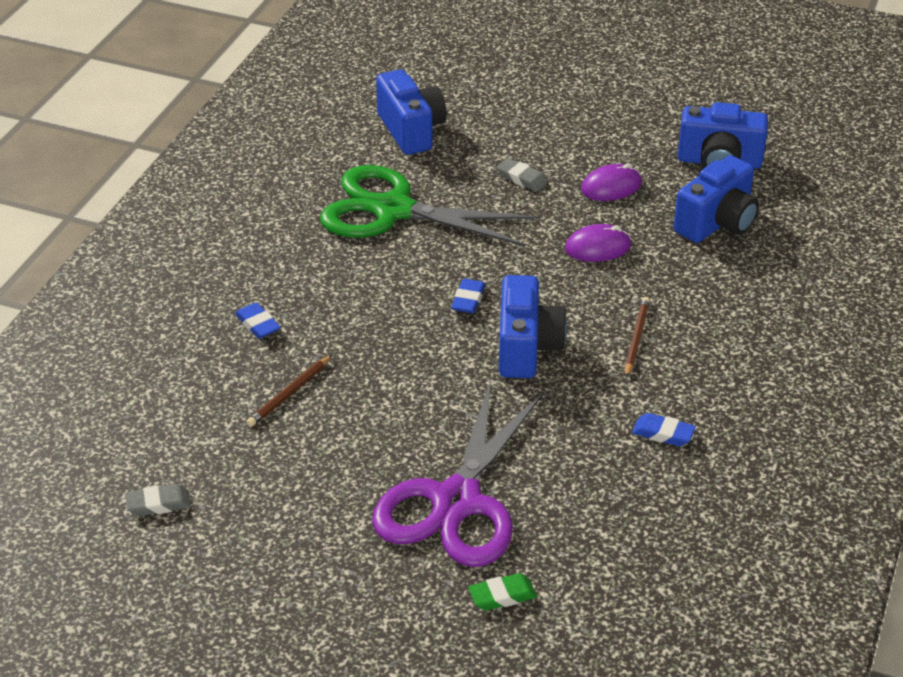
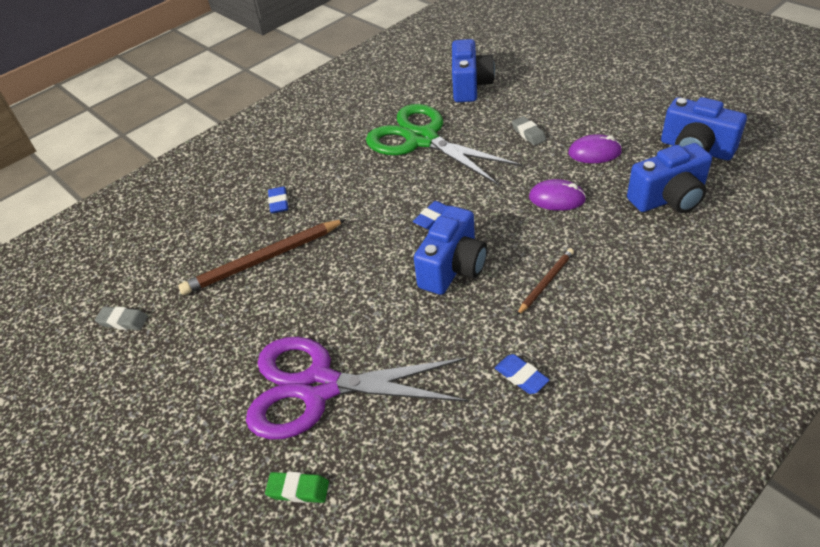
camera: 30 degrees right, 5 degrees up
brown pencil [246,355,332,427] -> brown pencil [178,219,346,295], size x1.85
purple scissors [372,380,544,567] -> purple scissors turned 45 degrees clockwise [246,337,468,439]

